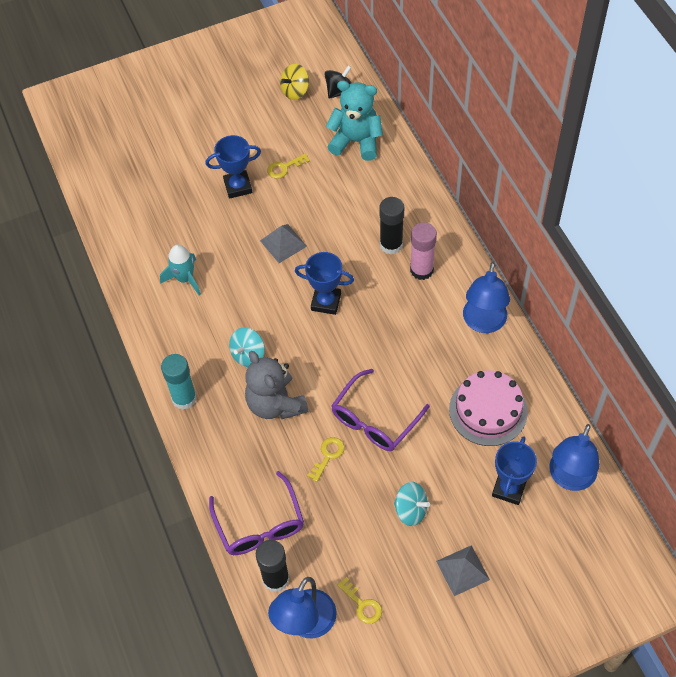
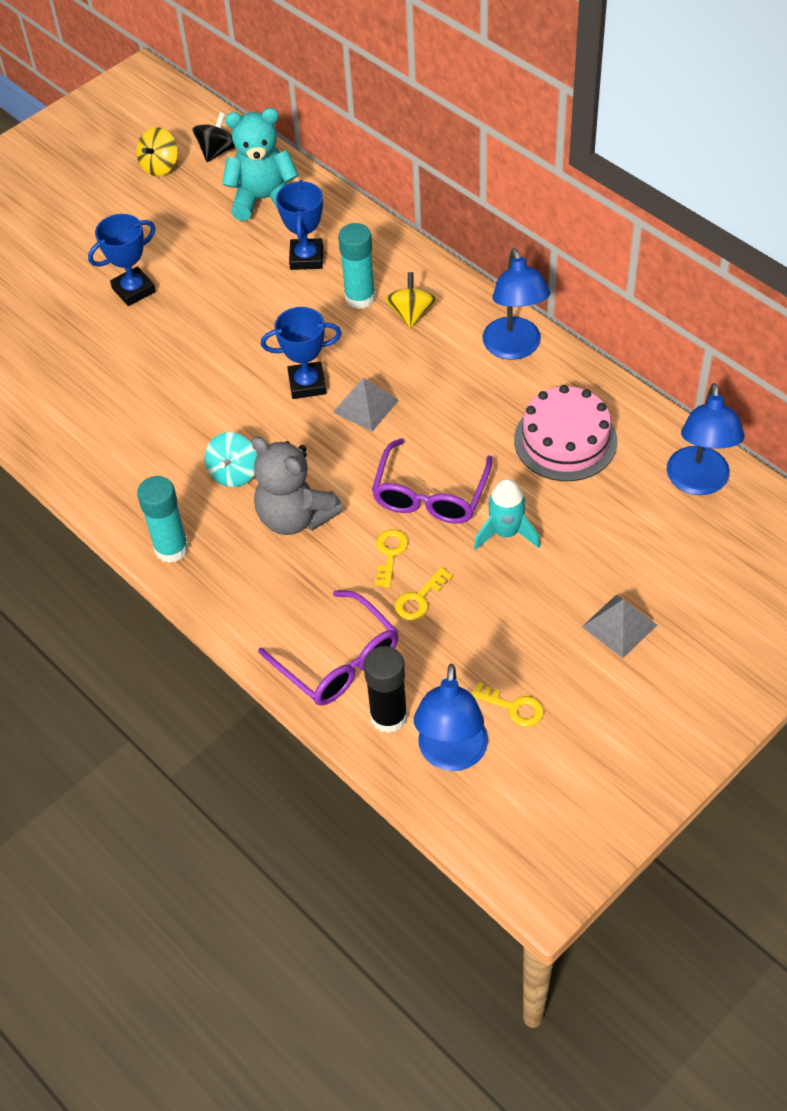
camera: 20 degrees left, 5 degrees down
turquoise rocket [160,244,201,296] -> turquoise rocket moved to [474,479,540,550]
grey pyramid [260,224,307,263] -> grey pyramid moved to [333,377,399,432]
yellow key [267,153,310,179] -> yellow key moved to [395,567,453,620]
black glue stick [379,197,404,255] -> turquoise glue stick [338,223,375,309]
turquoise spinning top [394,482,430,526] -> none
pink glue stick [410,222,437,280] -> yellow spinning top [385,272,436,328]
blue trophy [492,436,537,505] -> blue trophy moved to [276,180,323,270]

